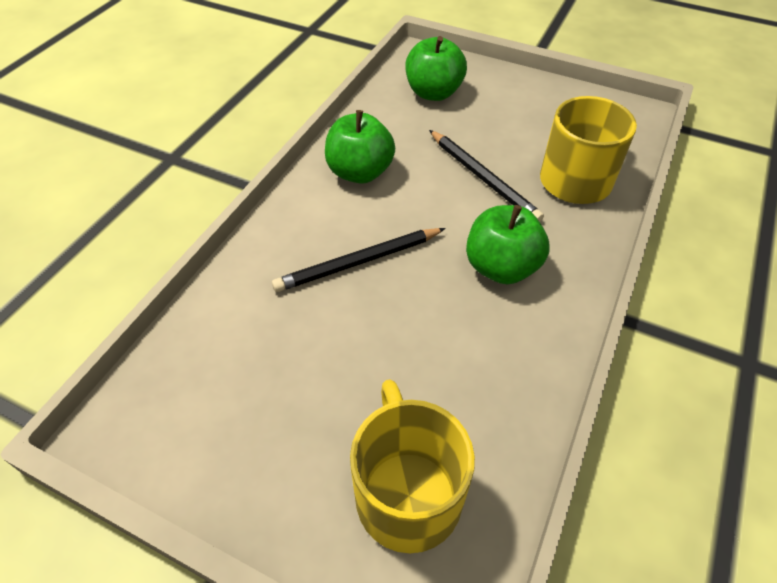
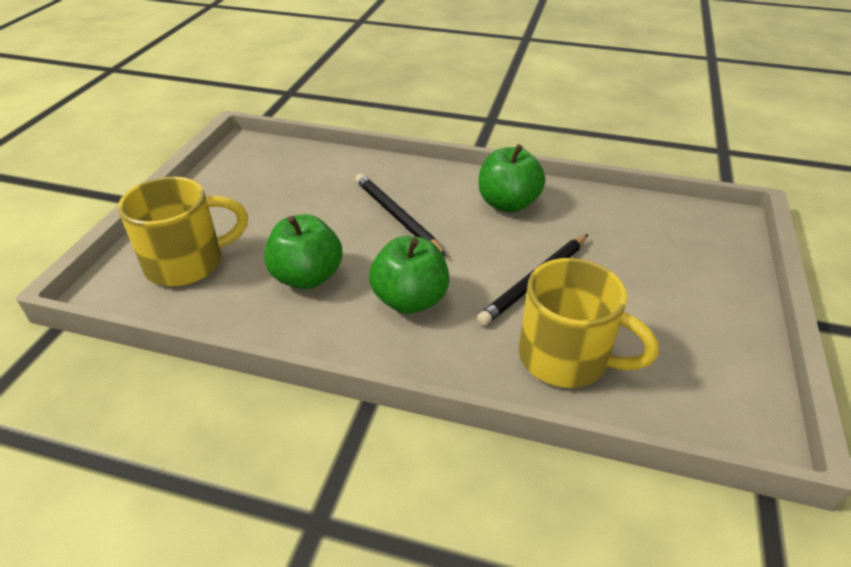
camera: 80 degrees right, 10 degrees down
green apple [405,36,467,101] -> green apple moved to [264,214,343,289]

